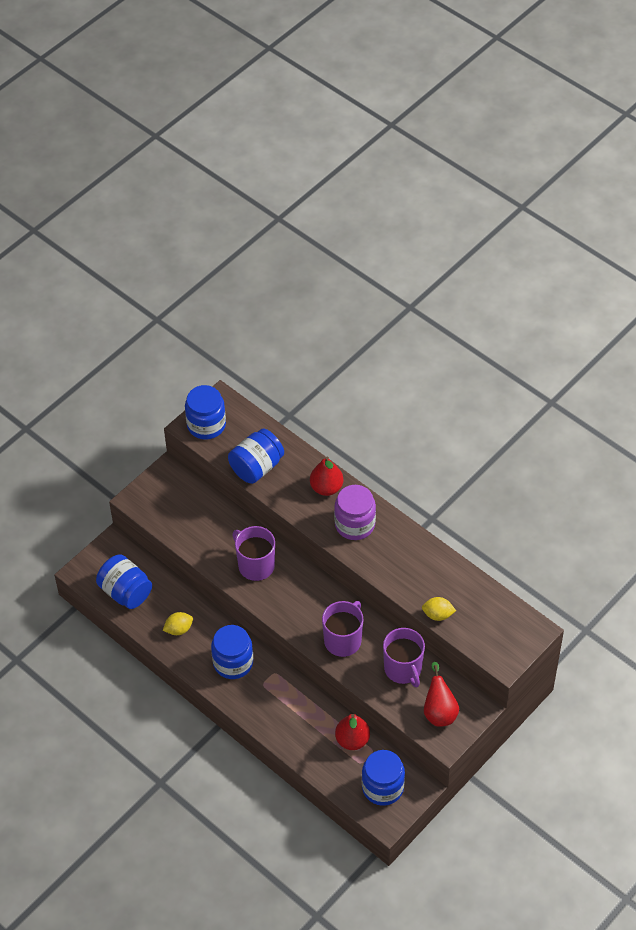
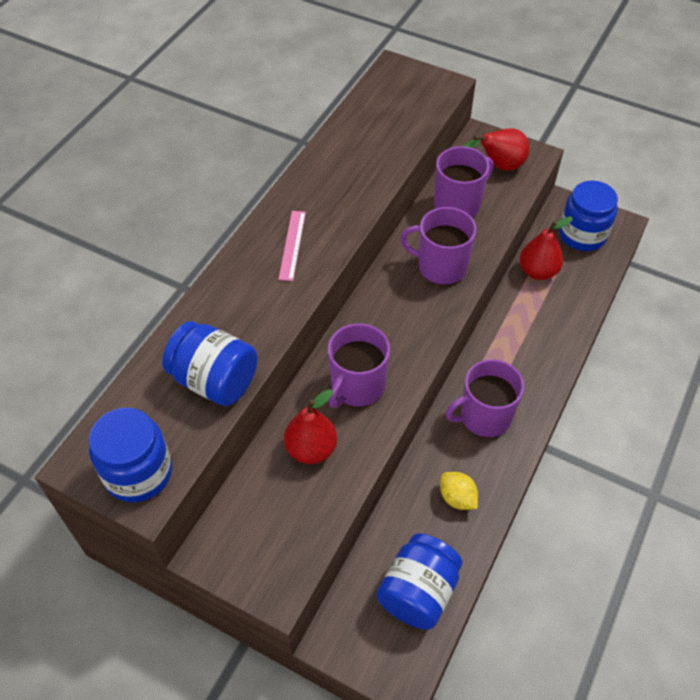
camera: 105 degrees left, 0 degrees up
blue jar [211,625,253,679] -> purple mug [446,359,524,437]
red pear [310,456,343,496] -> red pear moved to [284,389,337,464]
purple jar [334,485,376,540] -> pink ruler [278,211,306,281]
yellow lemon [422,597,456,621] -> none

